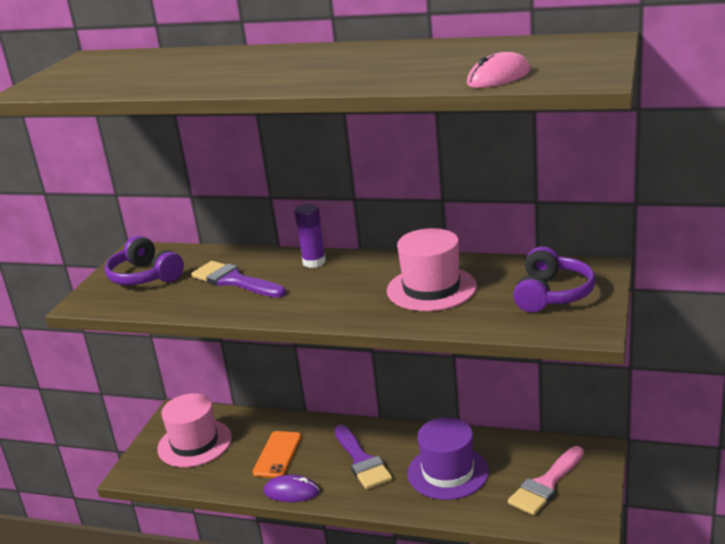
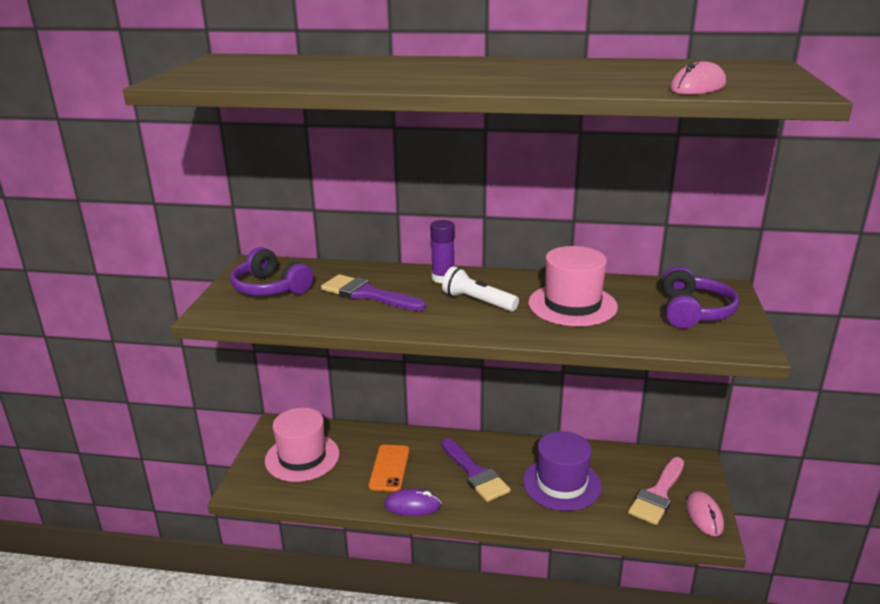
camera: 10 degrees left, 0 degrees up
none -> white flashlight [442,266,519,311]
none -> pink mouse [686,491,724,536]

